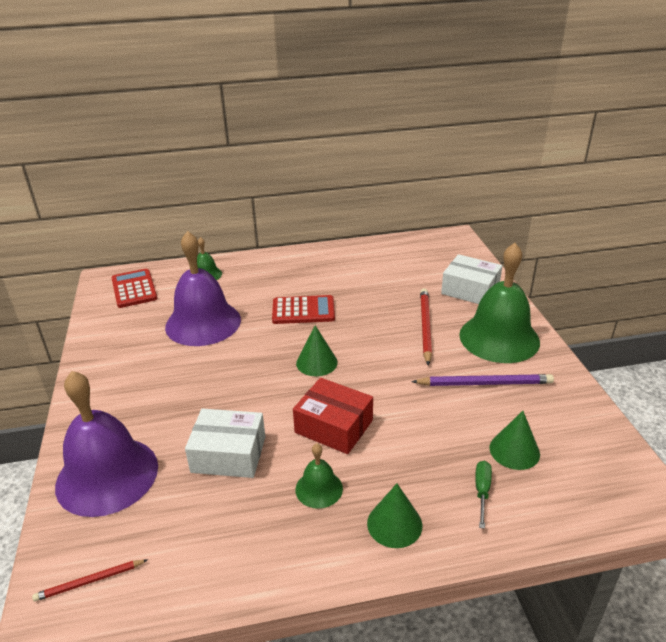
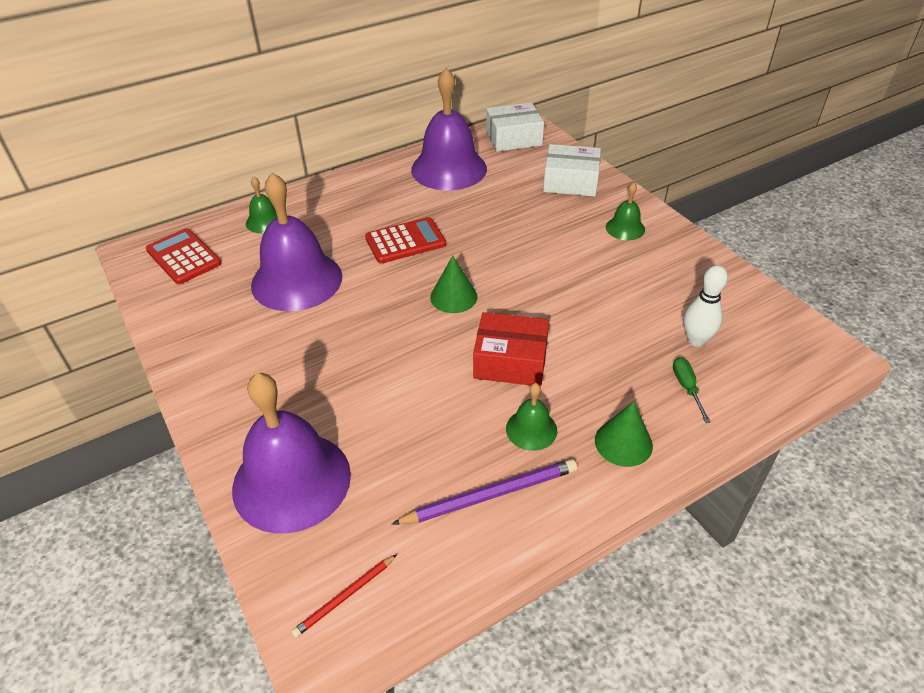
camera: 20 degrees left, 10 degrees up
white box [185,408,265,478] -> white box moved to [486,102,544,152]
purple pencil [411,374,554,386] -> purple pencil moved to [392,459,577,525]
red pencil [420,288,432,366] -> none
green bell [459,243,540,363] -> green bell [606,182,645,240], size x0.46
green cone [490,411,540,470] -> white bowling pin [684,265,728,347]
none -> purple bell [411,68,487,190]

